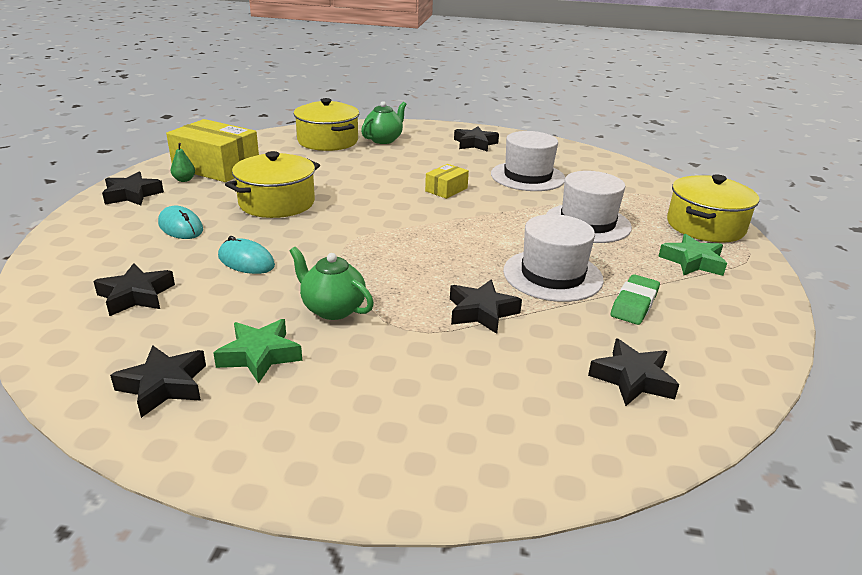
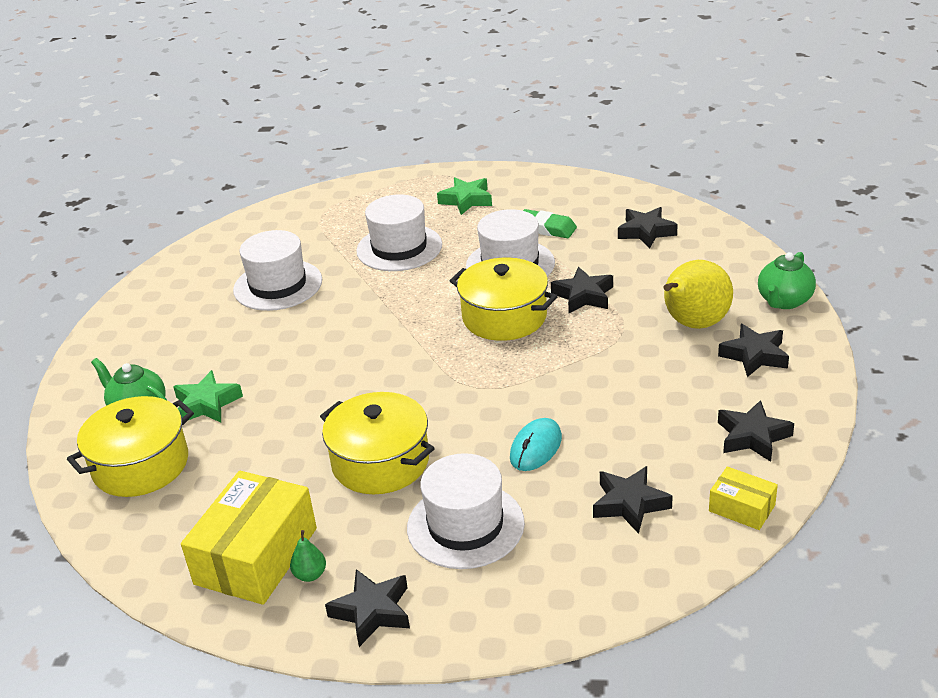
camera: 90 degrees left, 5 degrees up
turquoise mouse [158,206,203,239] -> white hat [407,453,525,569]
green star [213,319,302,384] -> green star moved to [173,370,243,422]
green teapot [290,247,374,320] -> green teapot moved to [758,252,816,309]
yellow box [425,164,469,199] -> yellow box moved to [709,466,778,530]
black star [454,126,499,152] -> black star moved to [718,324,789,377]
yellow pot [667,174,759,242] -> yellow pot moved to [450,257,558,341]
none -> yellow pear [663,260,733,329]

